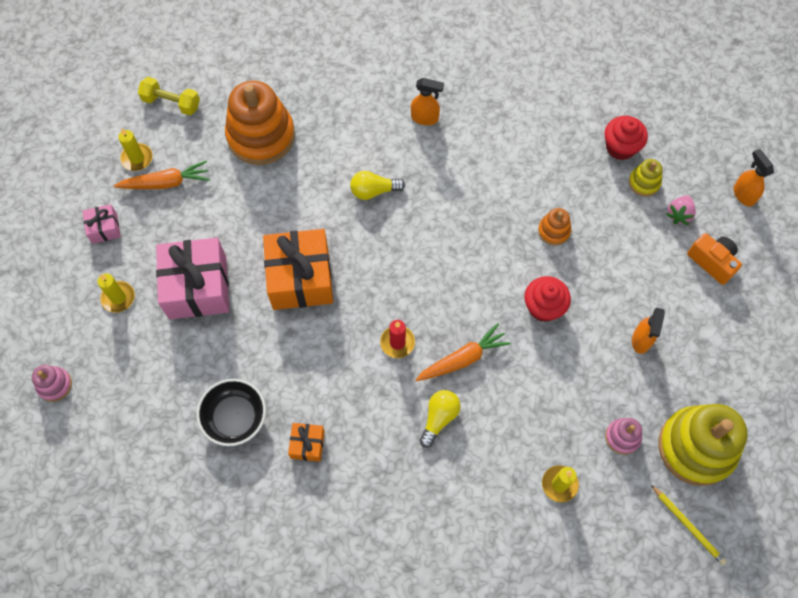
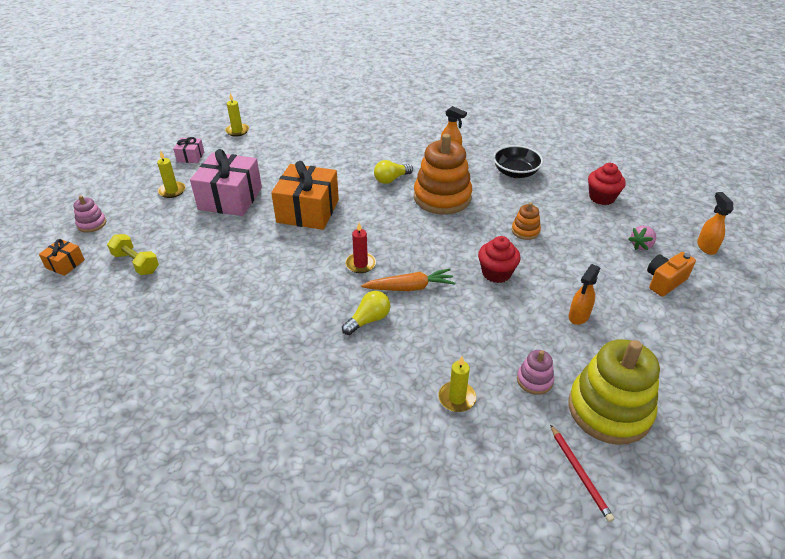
camera: 20 degrees right, 25 degrees down
orange carrot [114,160,210,189] -> none
yellow dumbbell [138,77,200,115] -> yellow dumbbell moved to [107,234,159,275]
black bowl [197,379,266,446] -> black bowl moved to [493,145,543,178]
orange stacking toy [225,80,295,165] -> orange stacking toy moved to [414,133,472,214]
orange gift [288,423,325,462] -> orange gift moved to [39,239,85,276]
yellow light bulb [350,171,405,200] -> yellow light bulb turned 45 degrees counterclockwise [374,160,413,184]
yellow stacking toy [629,159,663,197] -> none
yellow pencil [651,485,727,565] -> red pencil [550,424,614,522]
orange camera [687,233,742,285] -> orange camera turned 105 degrees counterclockwise [647,252,696,297]

